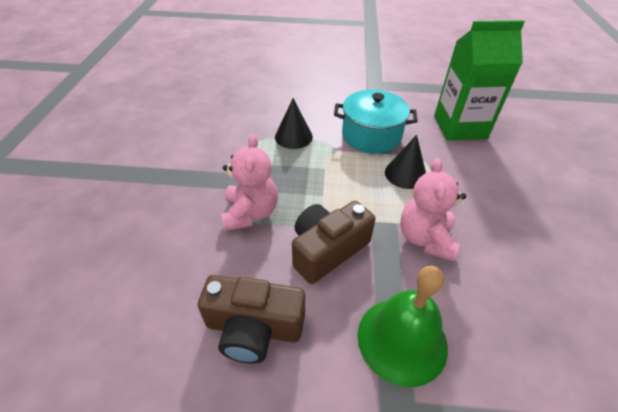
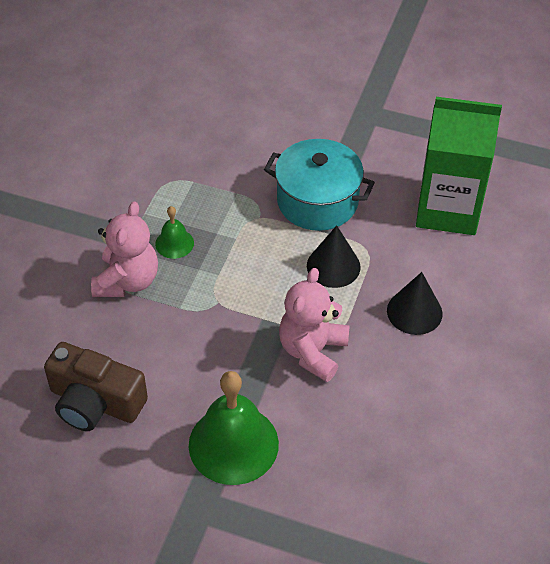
camera: 15 degrees right, 5 degrees up
black cone [275,98,313,149] -> black cone moved to [387,272,443,335]
brown camera [292,201,375,284] -> none
none -> green bell [155,206,194,259]

